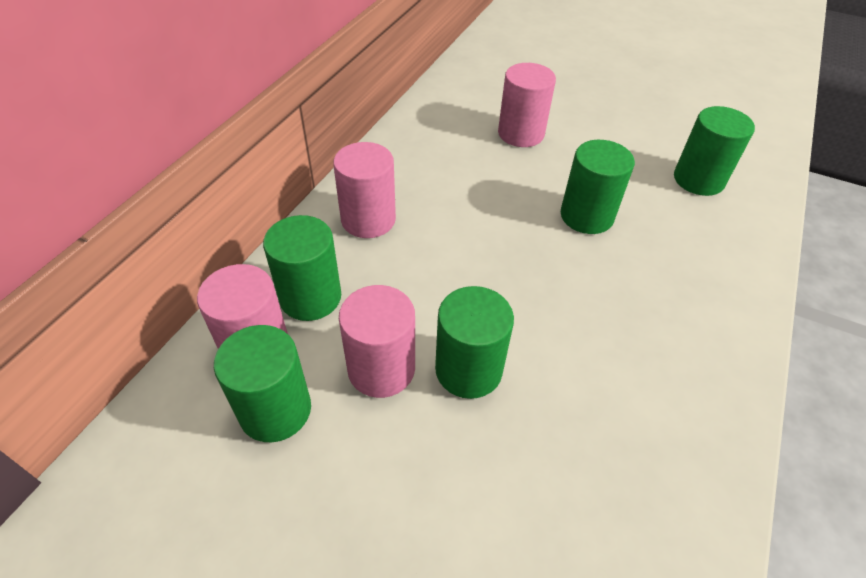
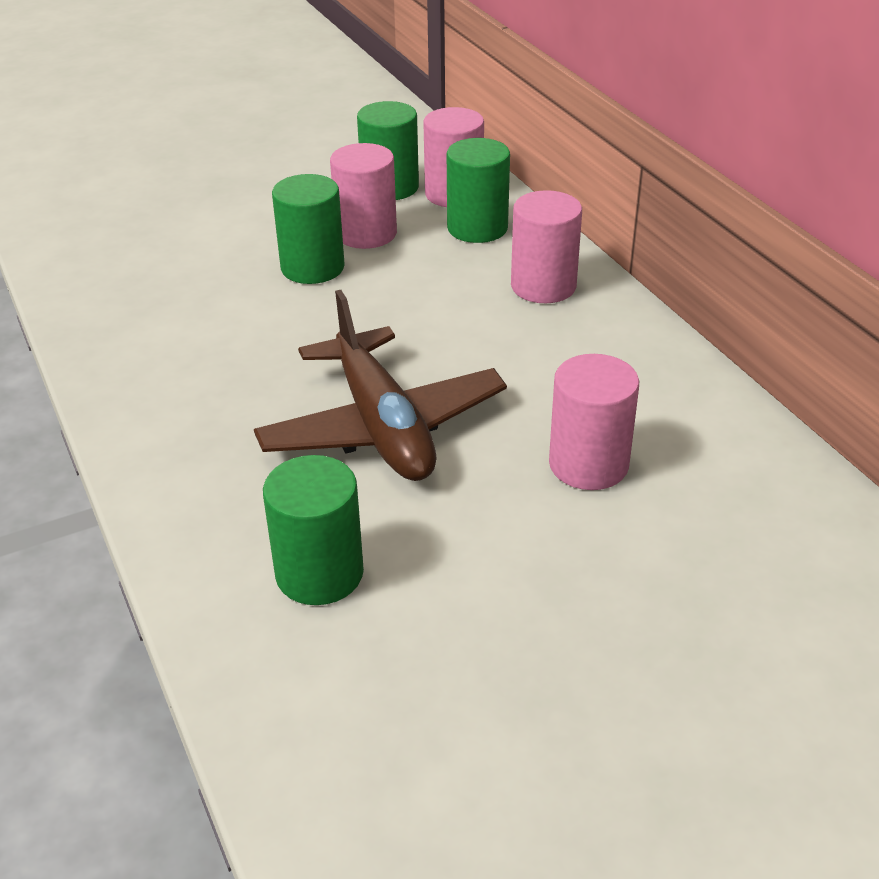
camera: 130 degrees right, 10 degrees down
green cylinder [561,140,635,234] -> brown plane [254,290,507,481]

